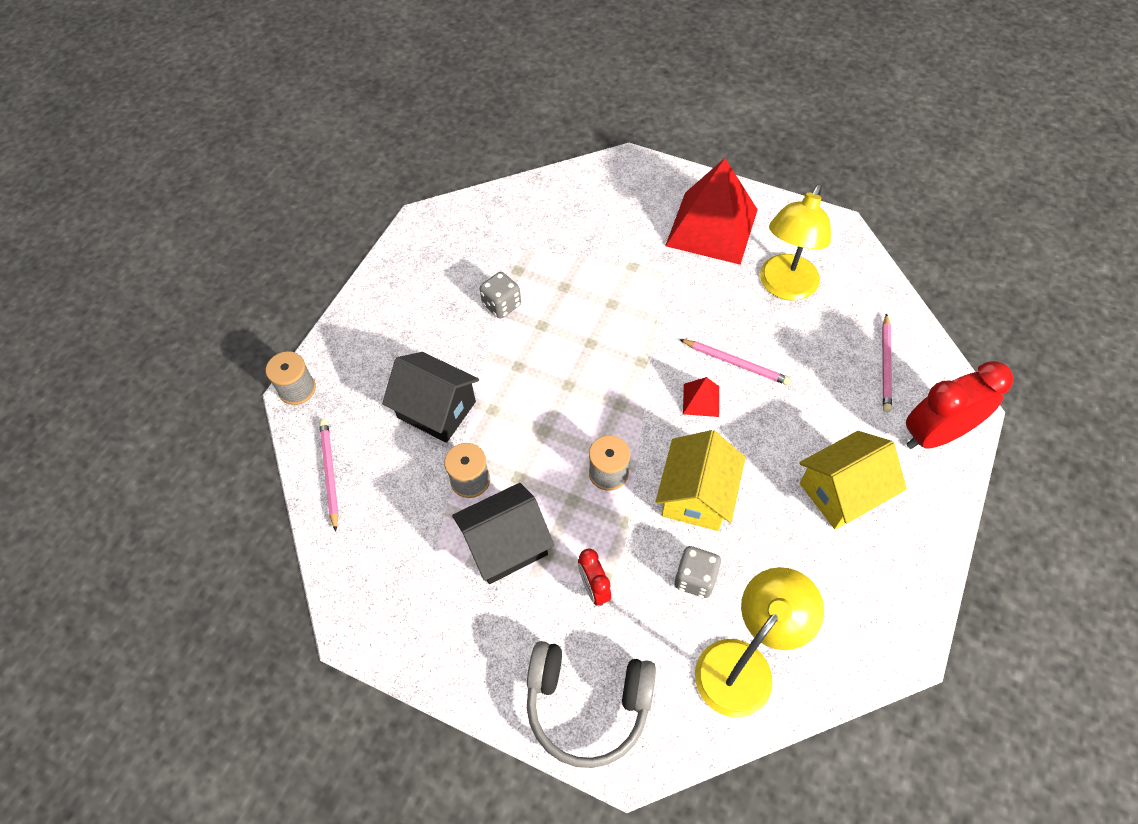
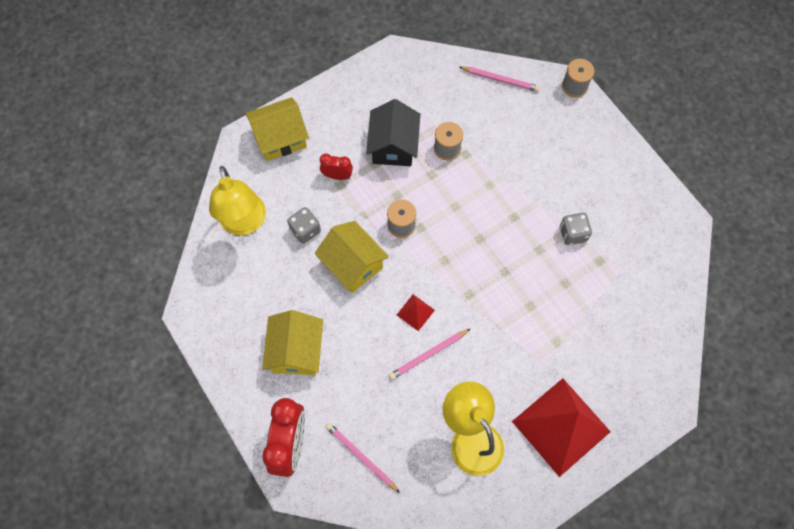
camera: 120 degrees right, 10 degrees up
black house [382,352,479,443] -> none
grey headphones [527,641,656,768] -> yellow house [246,97,309,161]

